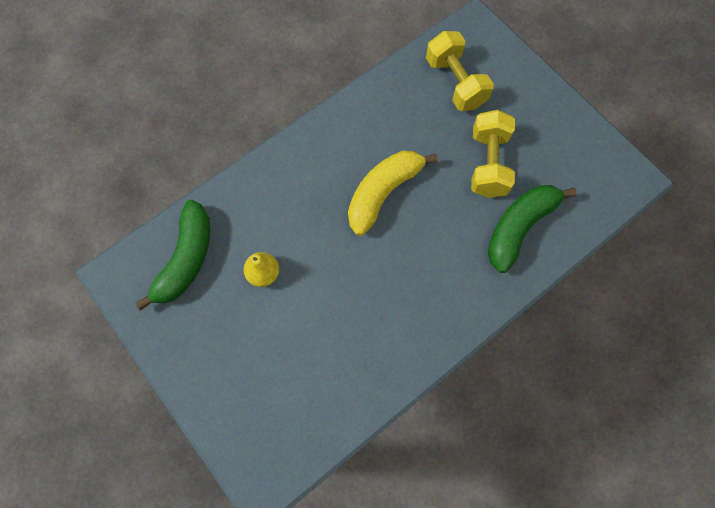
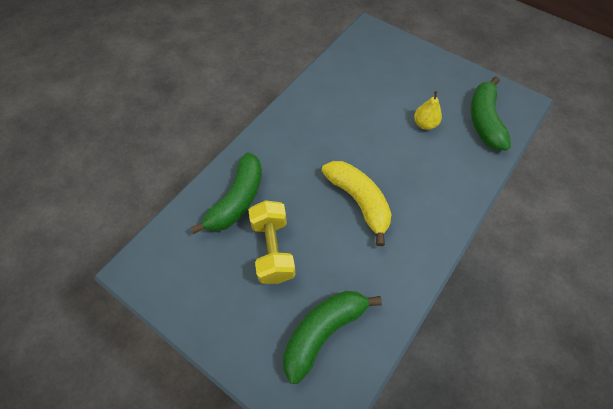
camera: 165 degrees right, 10 degrees down
yellow banana [348,151,438,236] -> yellow banana turned 60 degrees counterclockwise [321,161,392,246]
yellow dumbbell [426,31,494,111] -> green banana [283,291,382,384]

